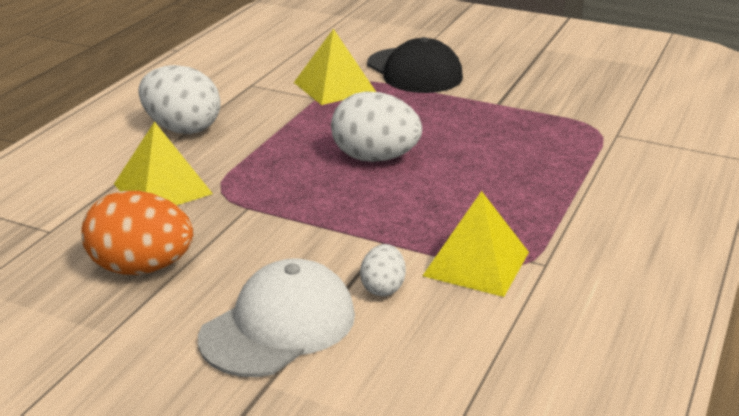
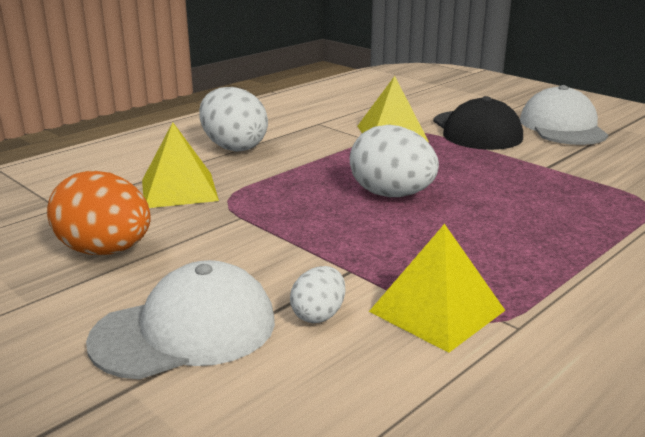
camera: 20 degrees right, 5 degrees down
none -> white cap [520,85,608,145]

